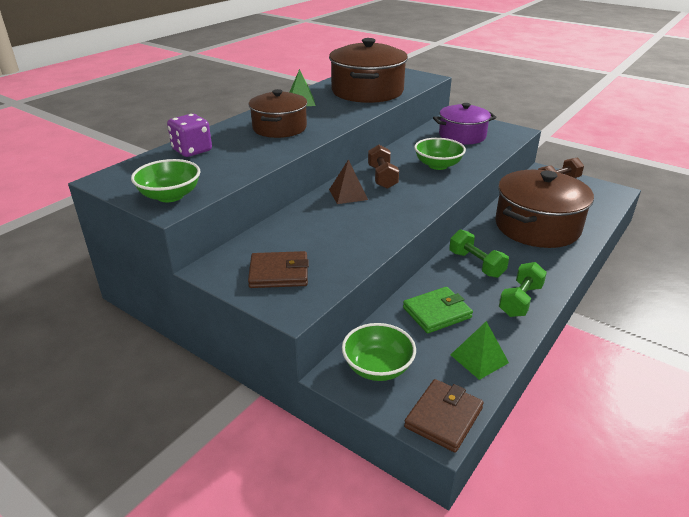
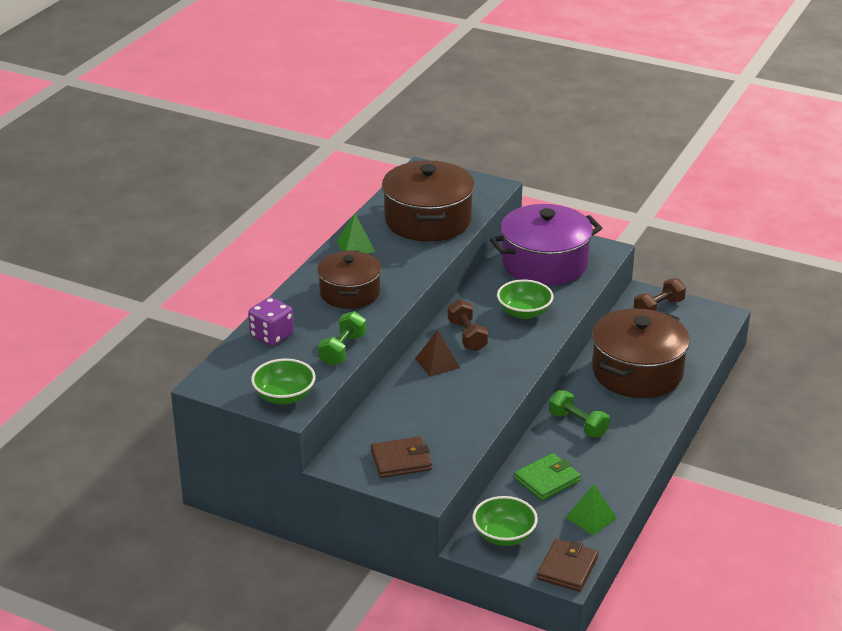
camera: 10 degrees left, 0 degrees up
purple pot [433,103,496,144] -> purple pot [490,204,602,286], size x1.55
green dumbbell [499,262,547,317] -> green dumbbell moved to [318,311,366,366]

